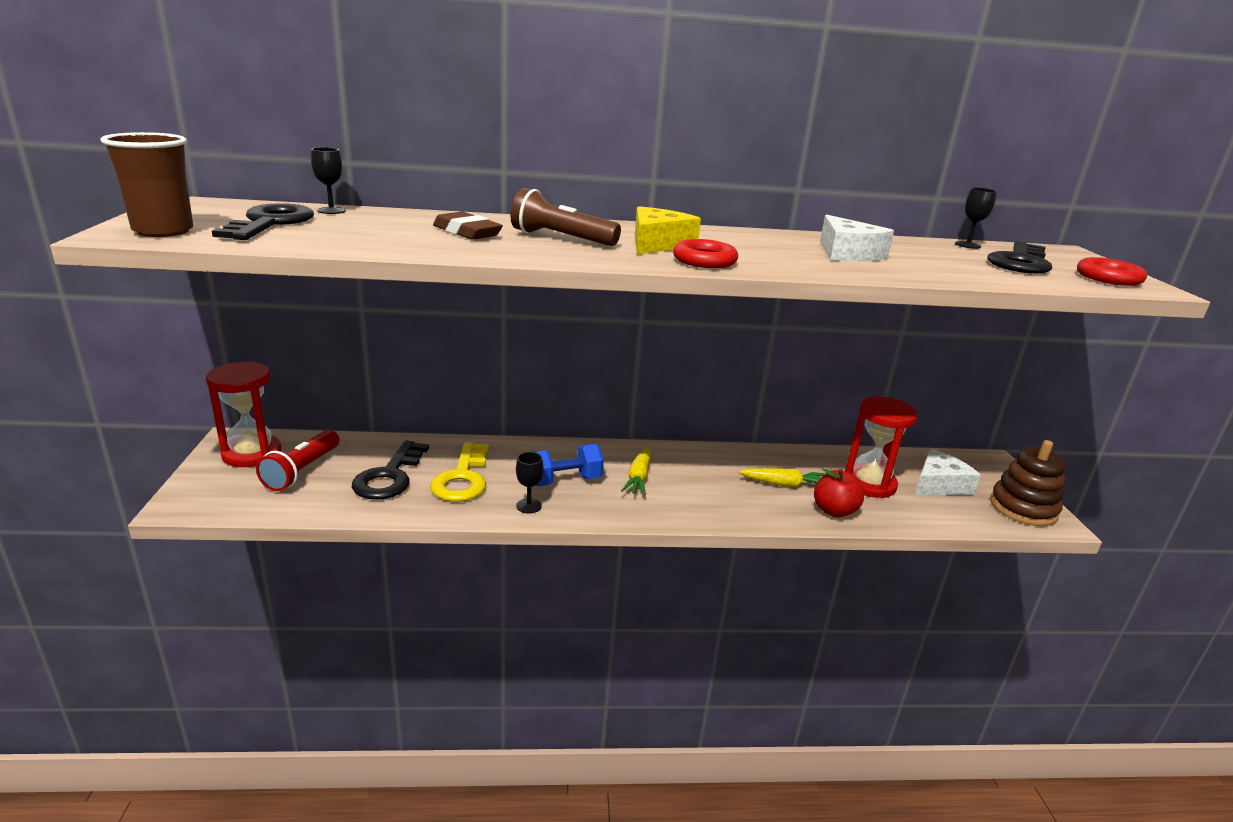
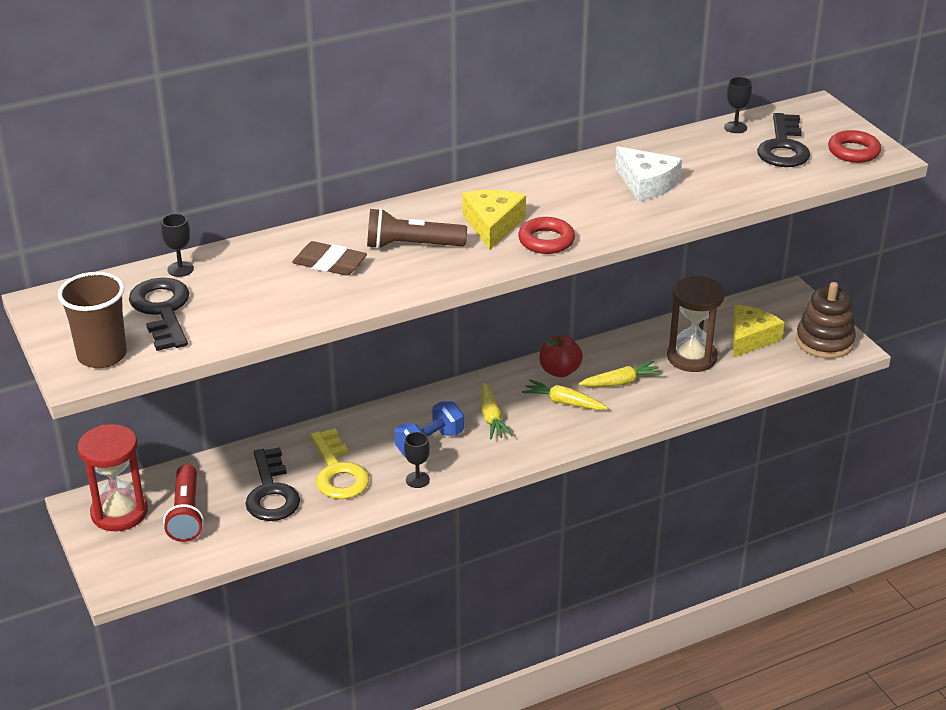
camera: 20 degrees left, 10 degrees up
red apple [814,469,864,517] -> red apple moved to [539,335,583,377]
red hourglass [845,396,918,498] -> brown hourglass [667,276,725,372]
white cheese [915,449,981,495] -> yellow cheese [733,305,785,358]
none -> yellow carrot [522,379,608,410]

